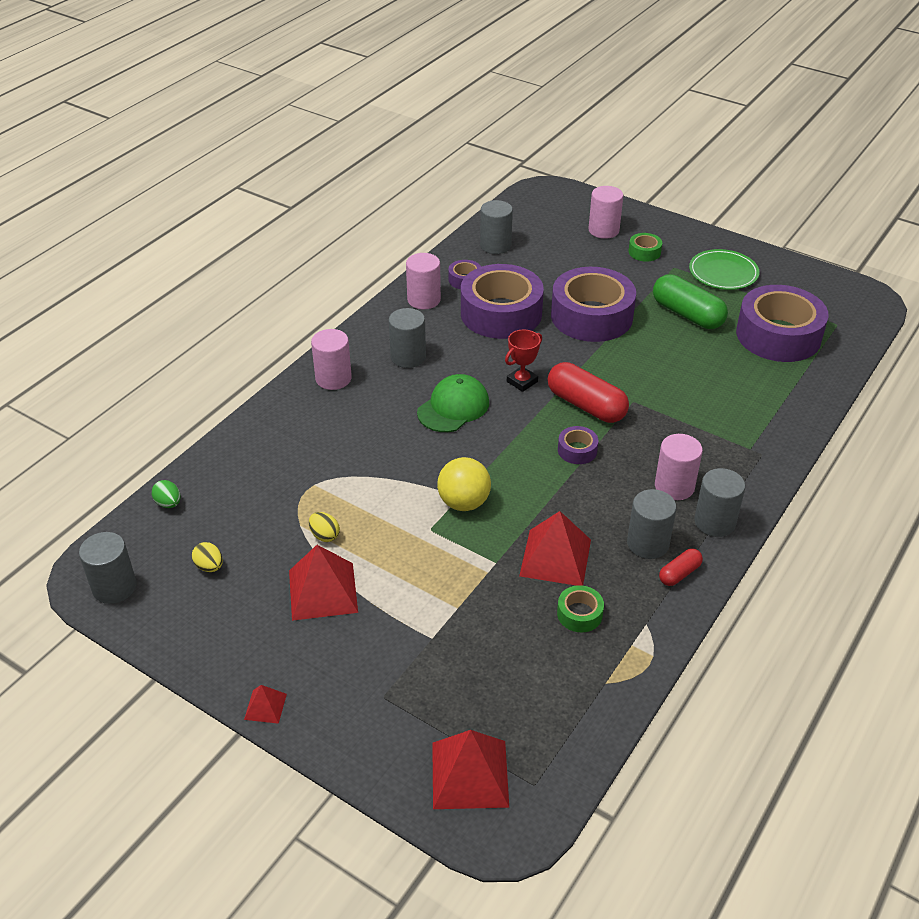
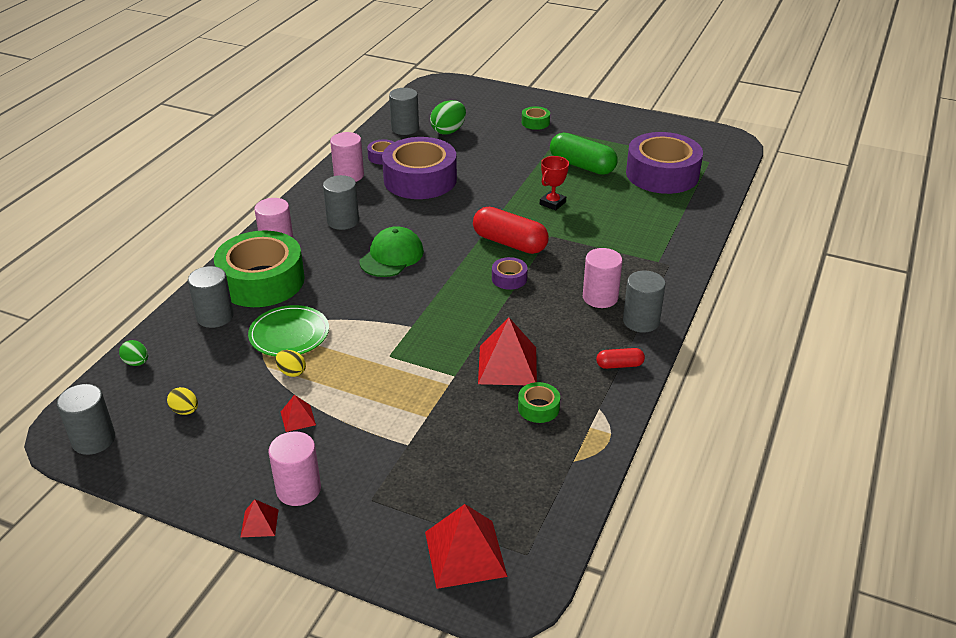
camera: 10 degrees left, 5 degrees down
red pyramid [289,545,358,621] -> red pyramid [281,395,316,432], size x0.49
yellow ball [437,457,491,511] -> none
red trophy [505,330,542,392] -> red trophy moved to [540,156,569,210]
purple tape [551,267,636,342] -> none
pink cylinder [589,186,623,239] -> pink cylinder moved to [269,431,321,506]
grey cylinder [627,489,676,559] -> grey cylinder moved to [188,266,234,328]
red capsule [659,549,703,586] -> red capsule turned 45 degrees clockwise [596,348,645,369]
green plate [689,249,759,290] -> green plate moved to [248,305,329,357]
none -> green tape [214,230,305,307]
none -> green egg [430,100,466,135]

